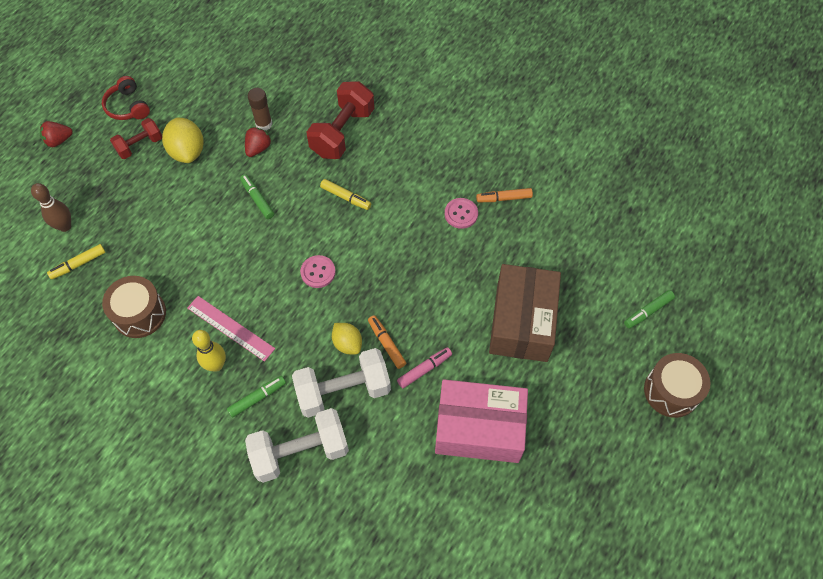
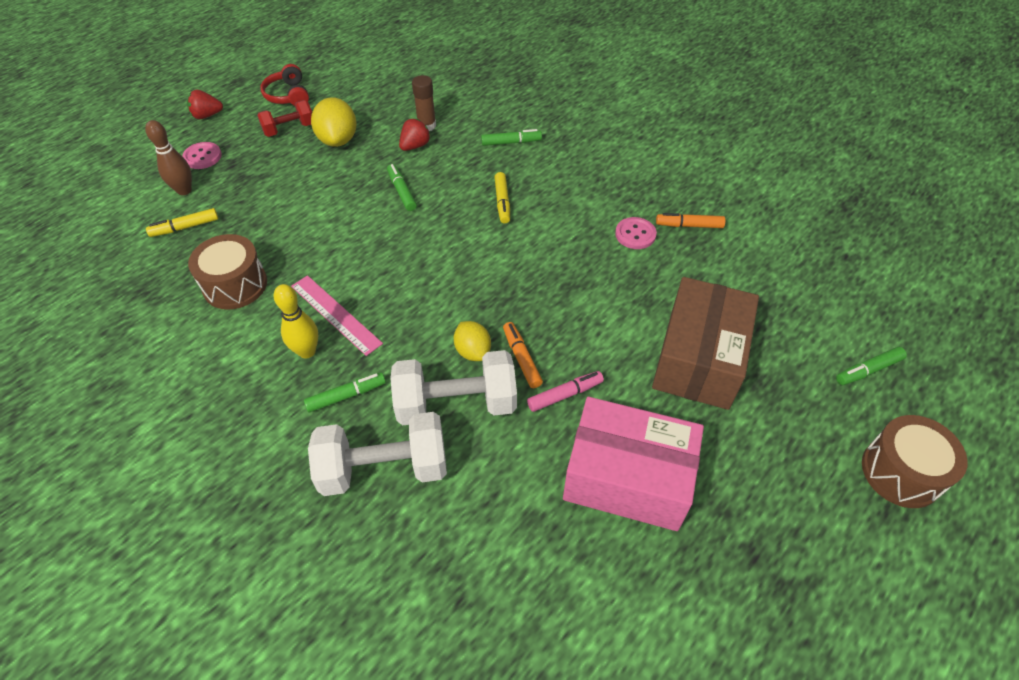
camera: 10 degrees right, 10 degrees down
pink button [300,255,336,288] -> pink button moved to [182,142,222,169]
red dumbbell [306,81,374,159] -> green marker [481,129,542,146]
yellow marker [320,179,371,210] -> yellow marker turned 45 degrees clockwise [494,172,510,223]

